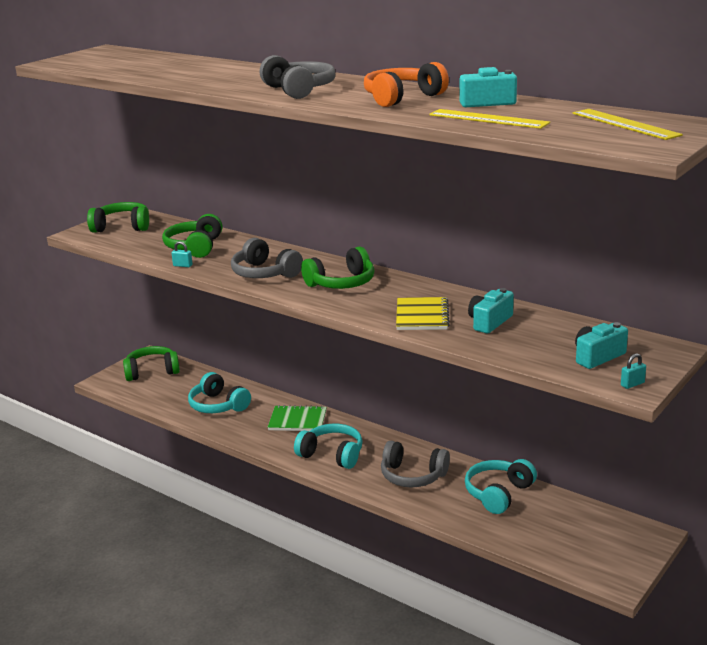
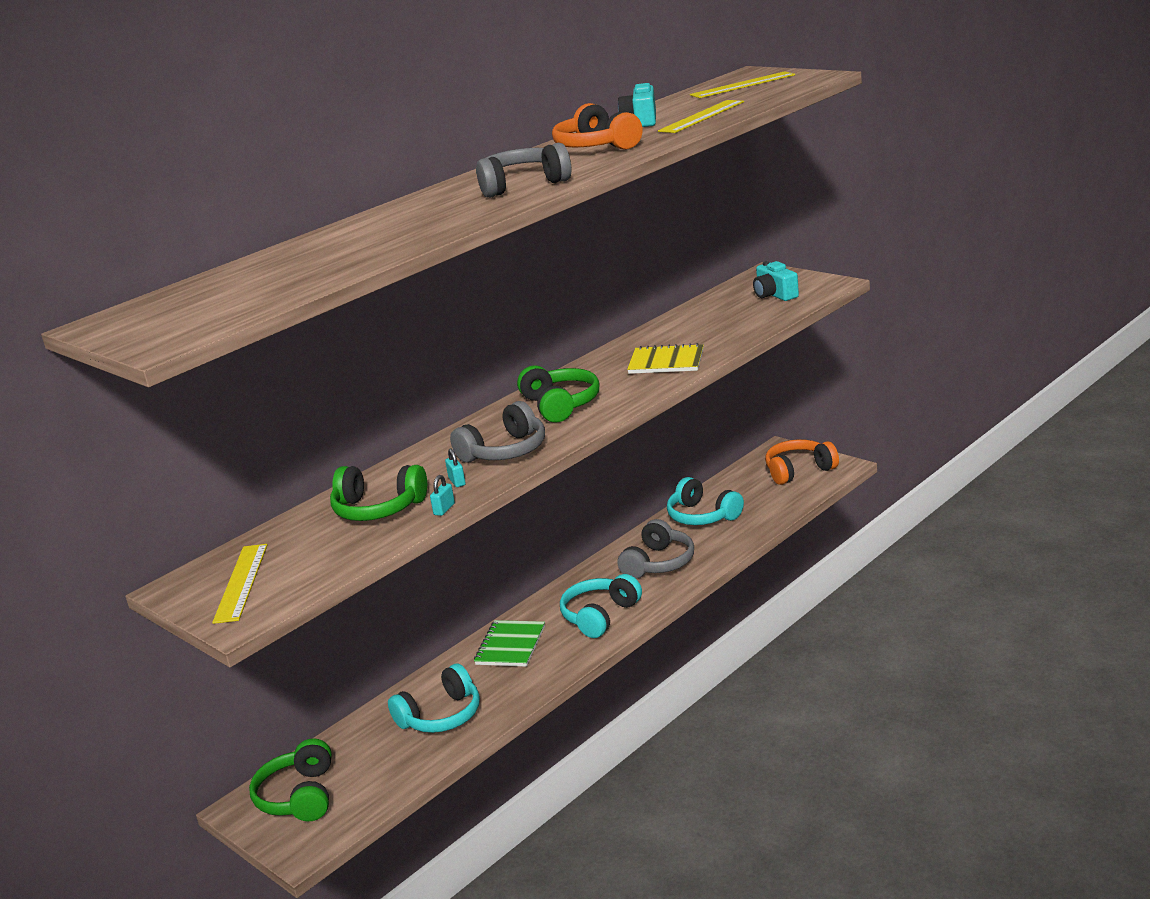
camera: 80 degrees left, 0 degrees up
green headphones [87,202,149,232] -> yellow ruler [212,544,268,624]
turquoise camera [468,288,514,334] -> none
turquoise padlock [621,353,646,389] -> turquoise padlock moved to [445,448,466,487]
none -> orange headphones [765,439,839,485]

